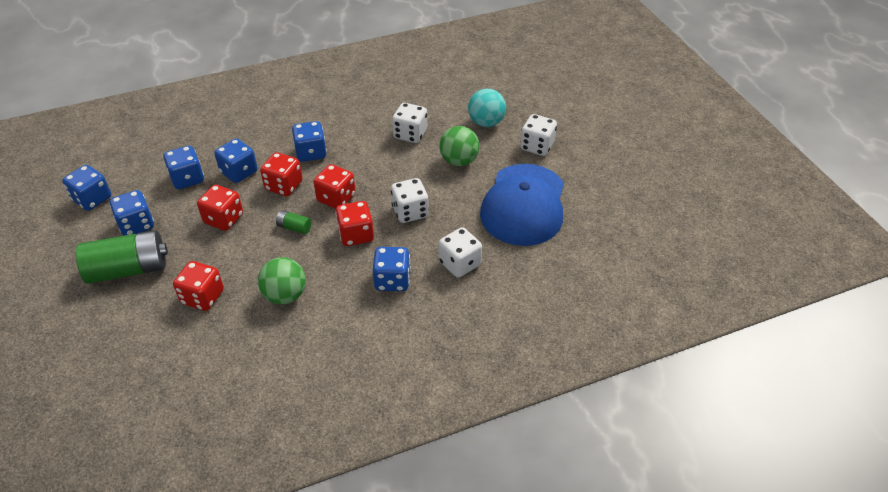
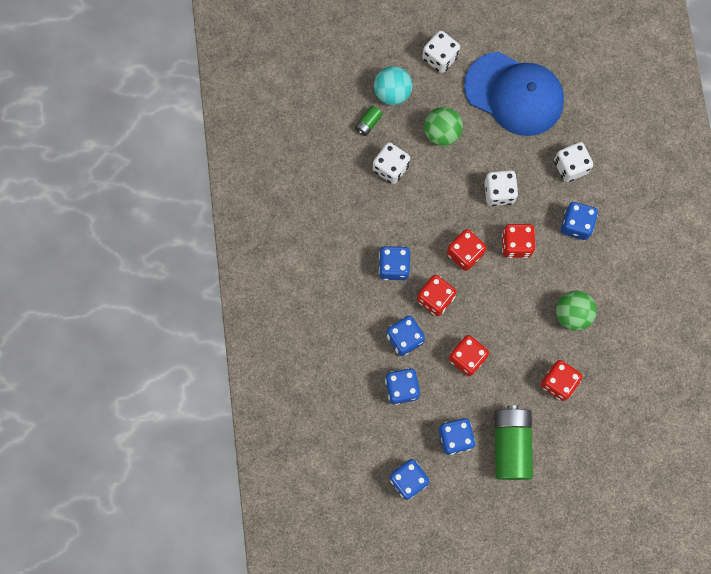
camera: 75 degrees left, 30 degrees up
green battery [276,210,311,234] -> green battery moved to [355,105,383,136]

